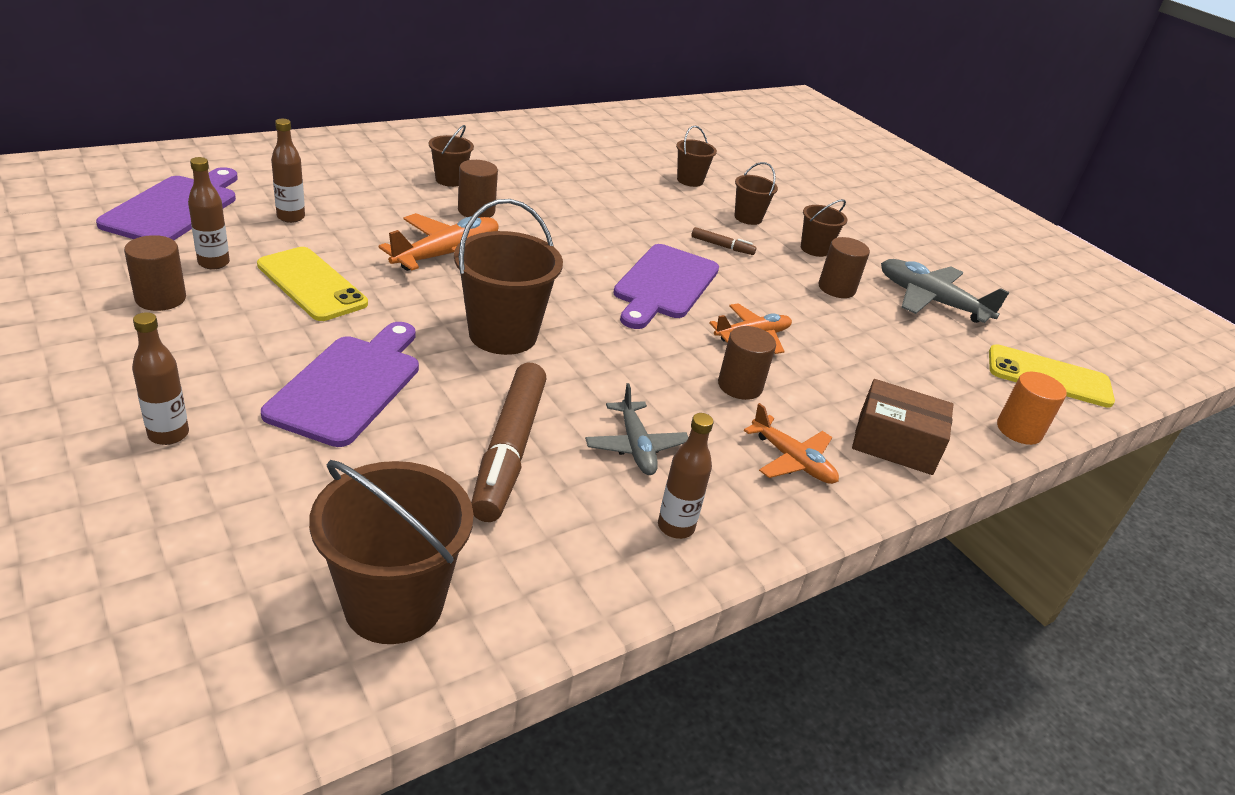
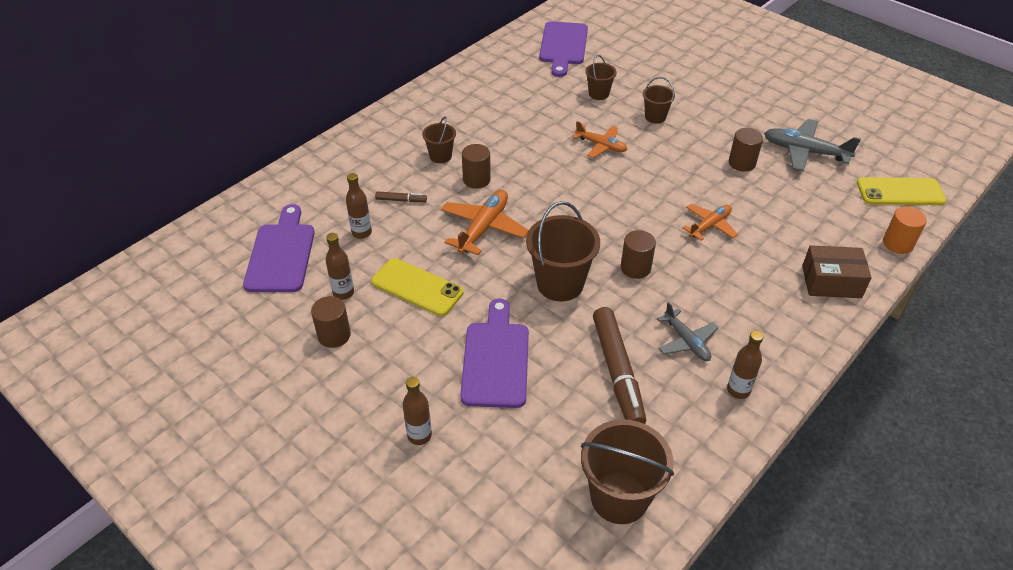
camera: 10 degrees left, 10 degrees up
purple cutting board [613,244,719,329] -> purple cutting board moved to [539,21,588,77]
brown marker [691,227,756,255] -> brown marker moved to [375,191,427,202]
brown cylinder [718,326,776,400] -> brown cylinder moved to [621,230,656,279]
orange plane [744,403,839,484] -> orange plane moved to [573,121,628,158]
brown bucket [801,199,847,257] -> none

